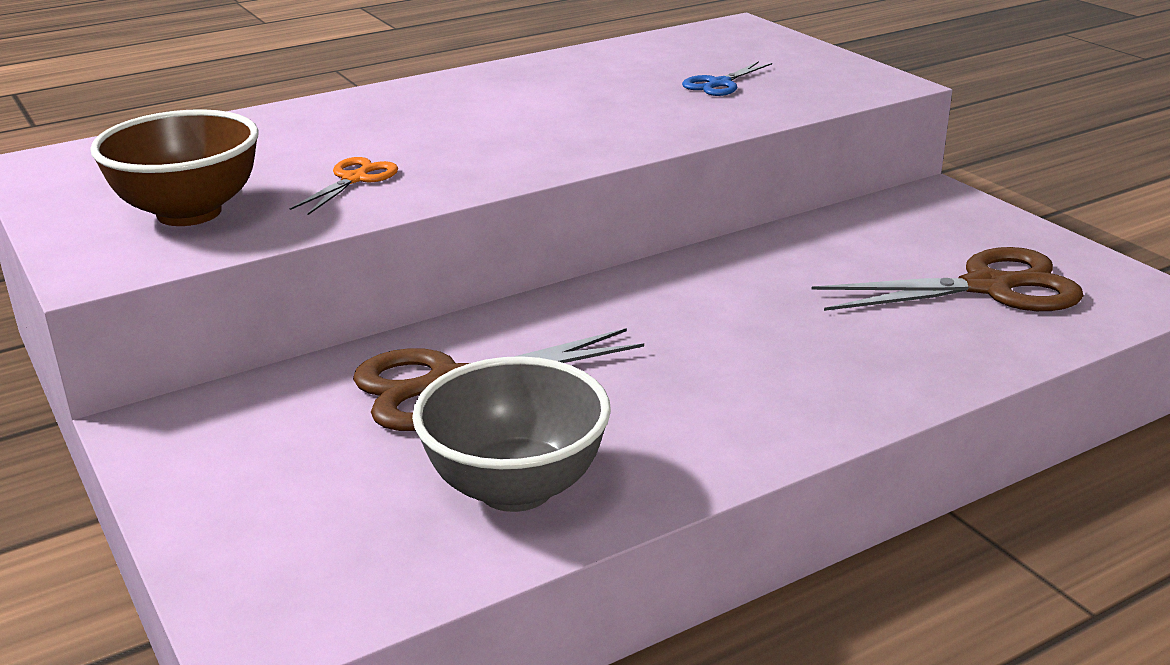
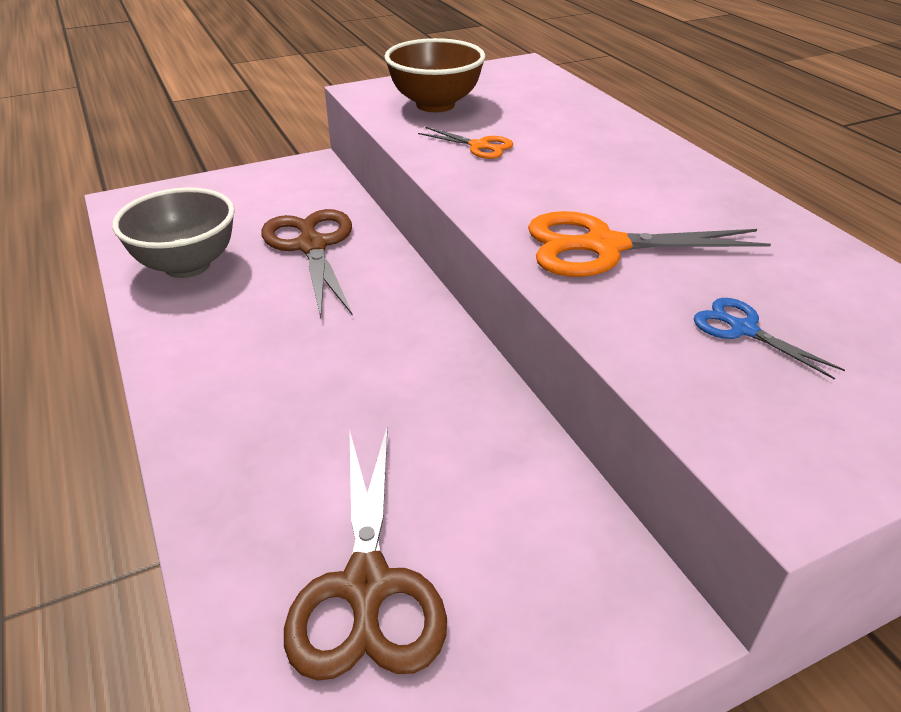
camera: 95 degrees right, 10 degrees up
none -> orange scissors [528,211,771,277]

